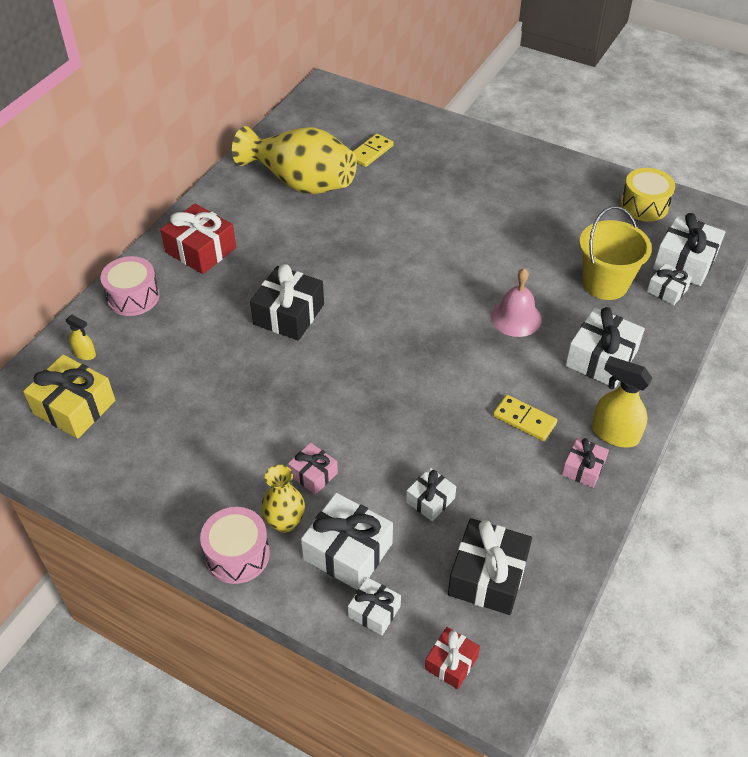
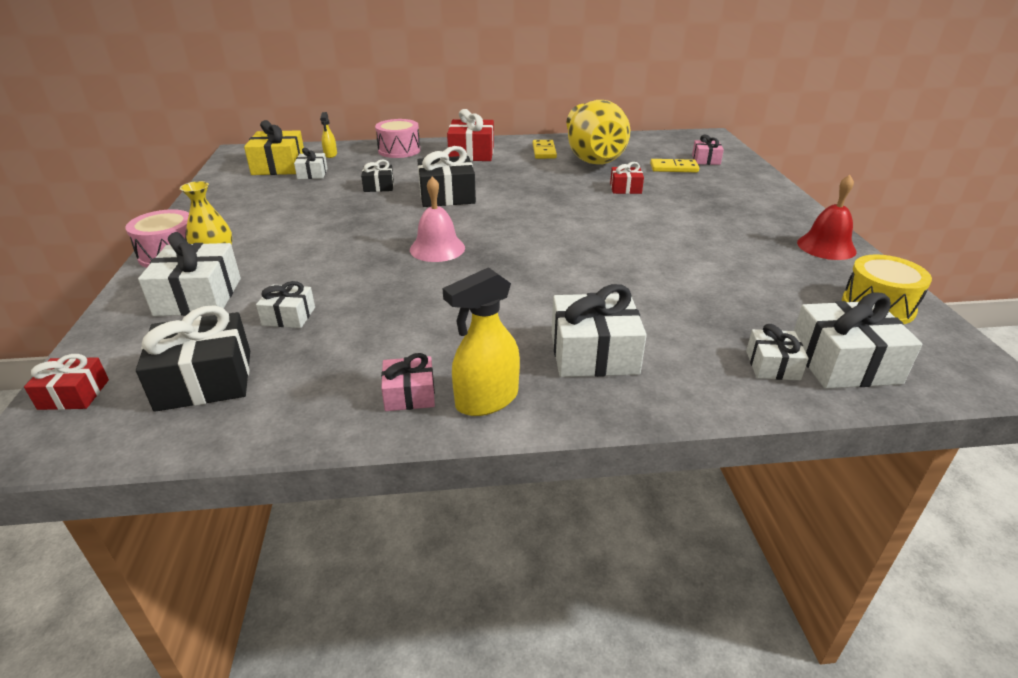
camera: 55 degrees right, 15 degrees down
pink gift [288,443,338,495] -> pink gift moved to [692,135,724,165]
white gift [348,577,401,635] -> white gift moved to [294,148,328,179]
pink bell [491,268,542,337] -> pink bell moved to [410,176,465,262]
yellow domino [493,395,557,441] -> yellow domino moved to [533,140,557,159]
yellow bucket [579,206,652,300] -> none
yellow spray bottle [592,356,652,448] -> yellow spray bottle turned 120 degrees counterclockwise [443,267,520,416]
none -> black gift [361,159,394,192]
none -> red gift [610,162,644,194]
none -> red bell [797,175,857,260]

